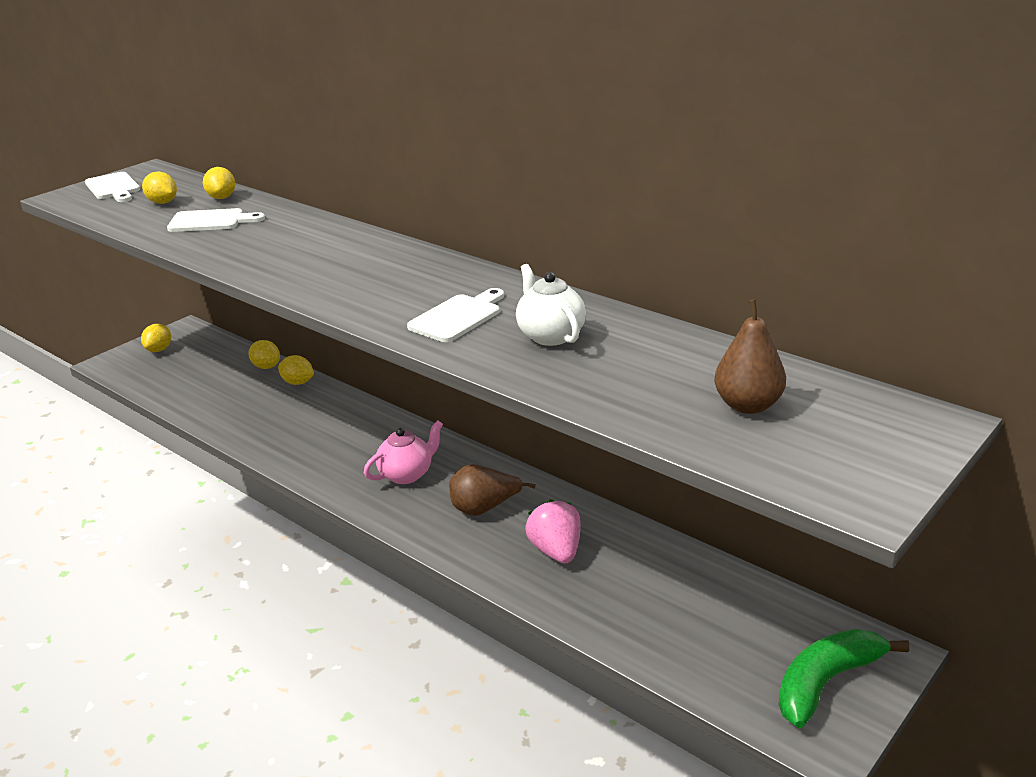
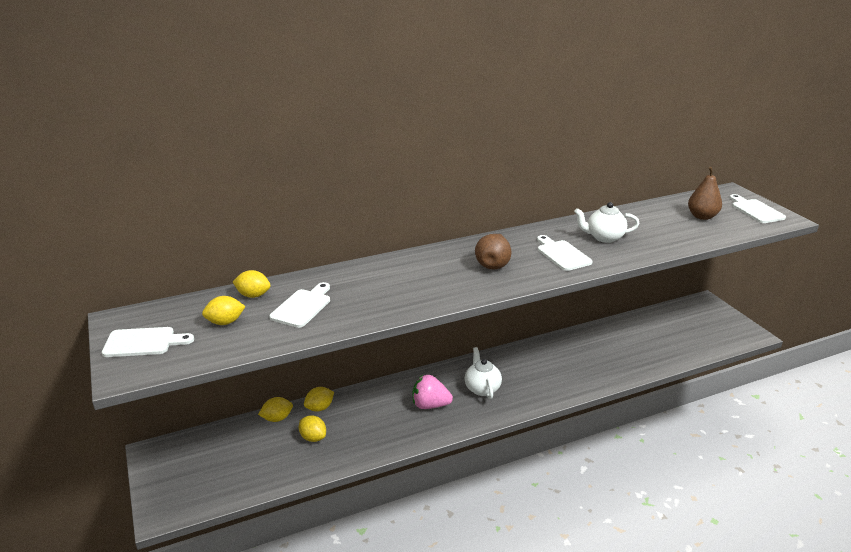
camera: 65 degrees left, 0 degrees up
yellow lemon [141,324,171,352] -> yellow lemon moved to [299,415,326,442]
pink teapot [364,420,443,484] -> white teapot [465,347,502,399]
brown pear [449,464,536,516] -> brown pear moved to [475,234,511,270]
pink strawberry [525,499,581,563] -> pink strawberry moved to [413,375,453,409]
green banana [778,629,910,728] -> none
none -> white cutting board [729,194,786,223]

